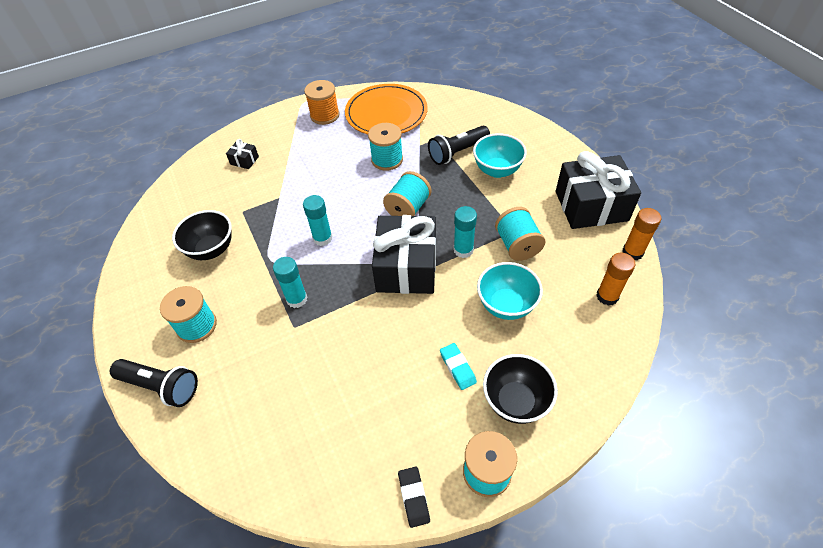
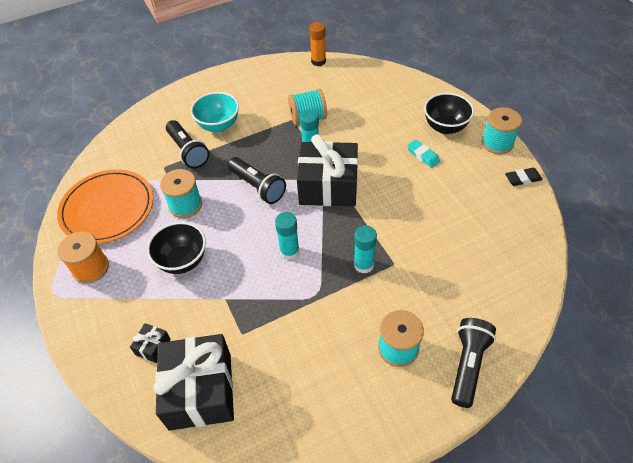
camera: 90 degrees left, 0 degrees up
black bowl [172,210,232,260] -> black bowl moved to [147,222,206,274]
turquoise spool [383,171,431,216] -> black flashlight [227,157,286,204]
turquoise eraser [440,343,477,390] -> turquoise eraser turned 75 degrees clockwise [407,140,440,168]
turquoise bowl [477,262,543,320] -> none
black gift [556,151,641,229] -> black gift moved to [153,334,234,430]
orange glue stick [596,252,636,306] -> none

